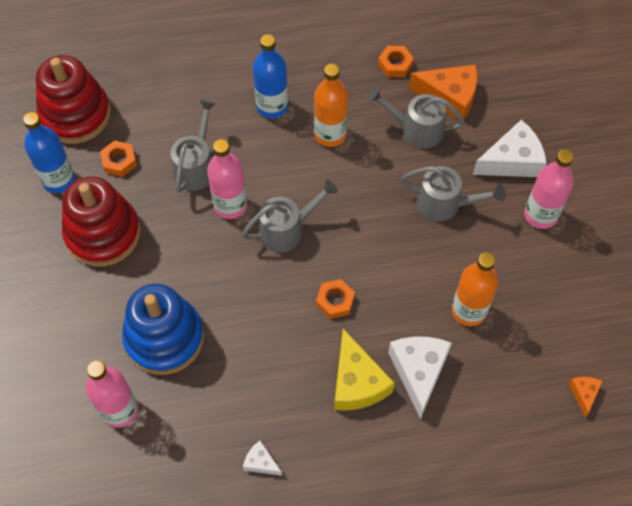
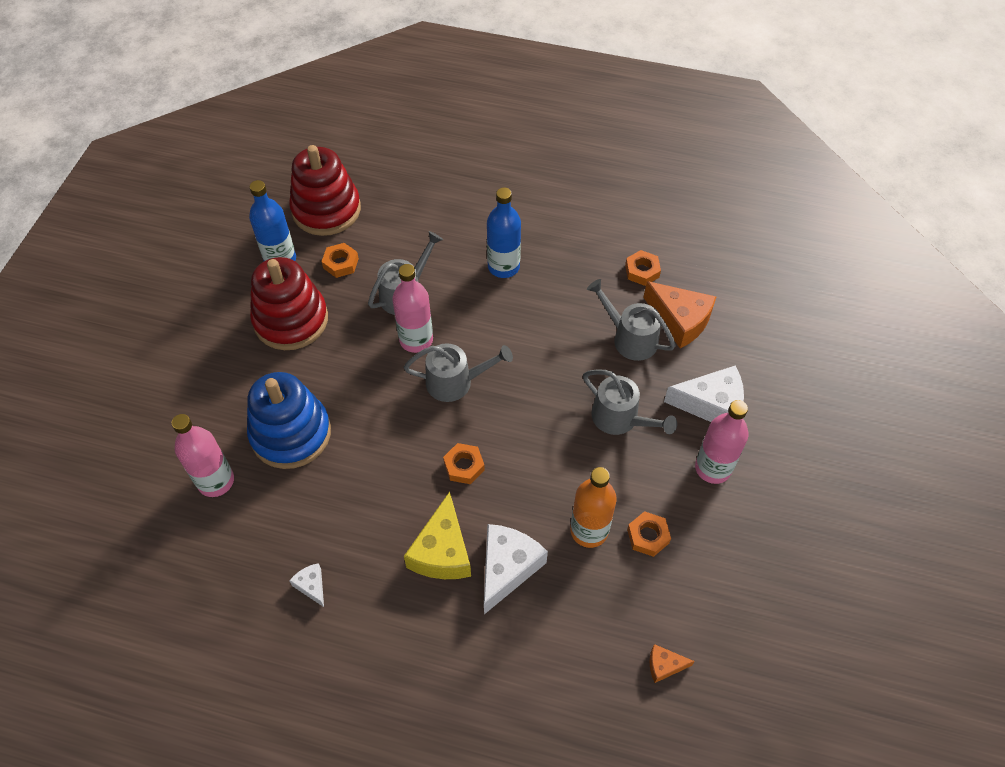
camera: 25 degrees right, 5 degrees down
orange bottle [314,64,348,147] -> none
orange cheese [569,377,603,417] -> orange cheese turned 120 degrees counterclockwise [650,644,695,683]
none -> orange nut [627,511,671,557]

